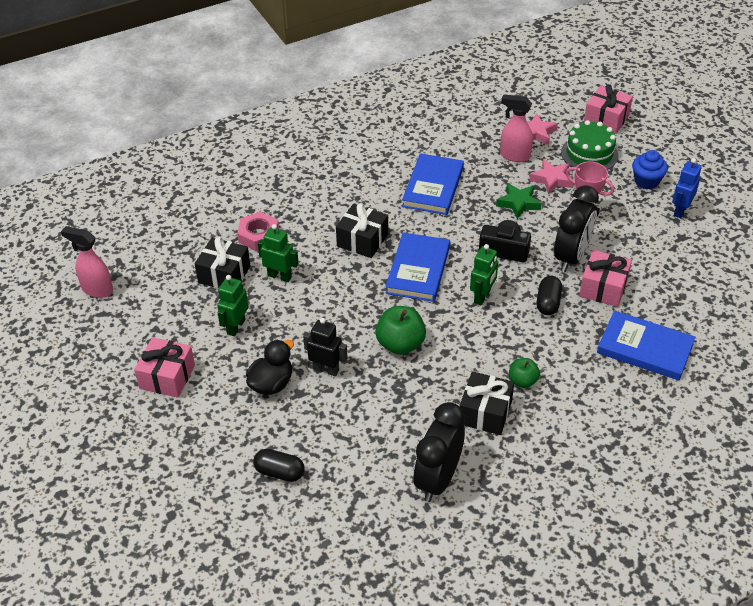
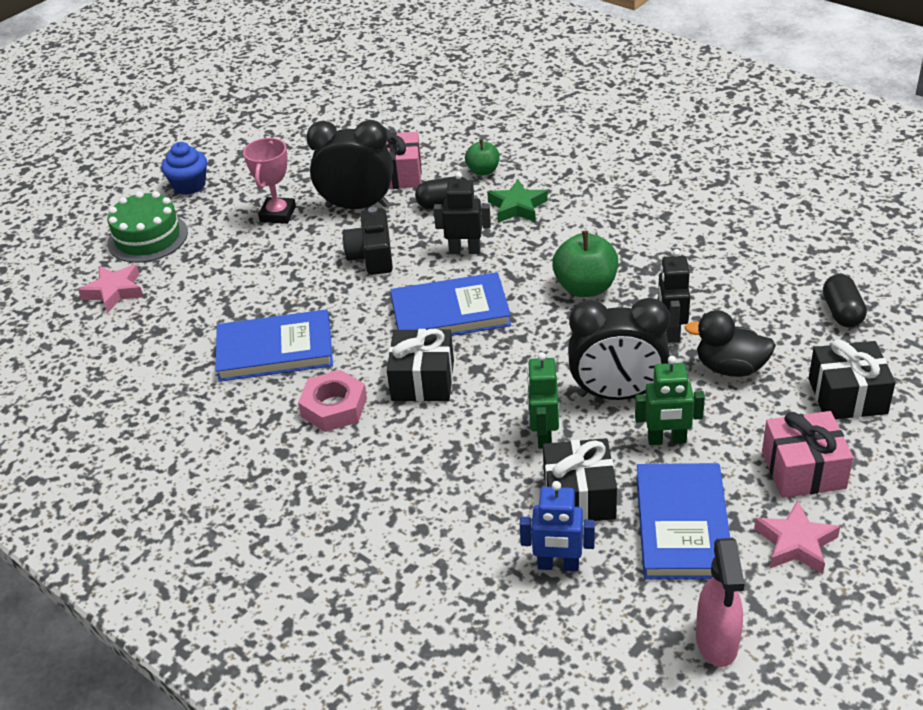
camera: 110 degrees left, 5 degrees down
pink nut [237,212,279,251] -> pink nut moved to [298,370,367,432]
black clock [413,402,465,502] -> black clock moved to [568,298,670,400]
black gift [460,371,514,435] -> black gift moved to [808,339,896,419]
green robot [470,244,498,305] -> black robot [434,172,491,254]
green star [496,183,542,219] -> green star moved to [487,179,548,223]
pink spray bottle [500,94,533,162] -> none
green apple [509,358,540,388] -> green apple moved to [465,139,500,176]
pink star [530,159,573,194] -> pink star moved to [754,500,840,574]
pink gift [584,84,633,134] -> none
blue book [597,310,695,380] -> blue book moved to [636,463,730,579]
blue robot [672,158,702,218] -> blue robot moved to [520,481,595,571]

